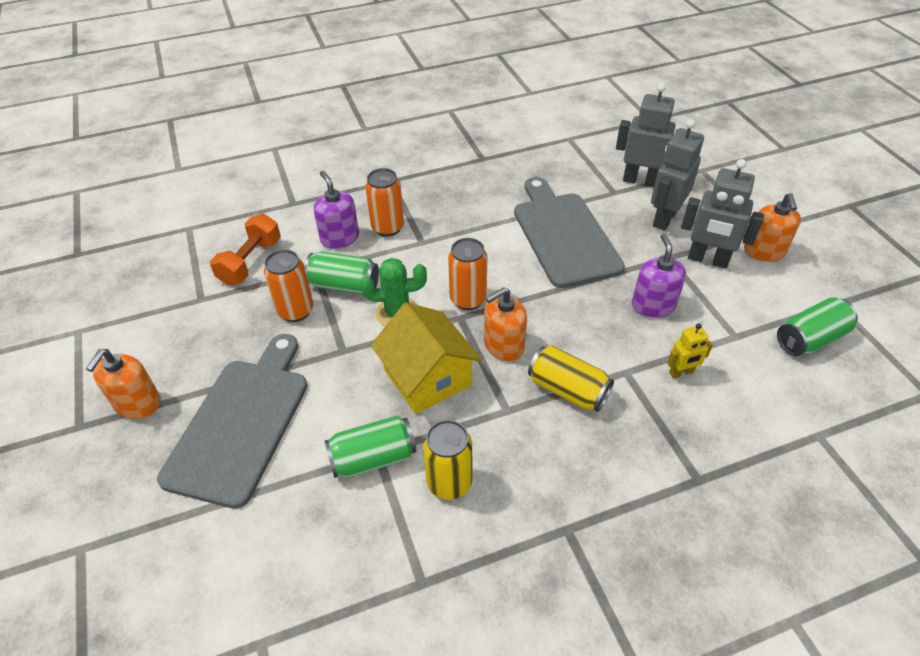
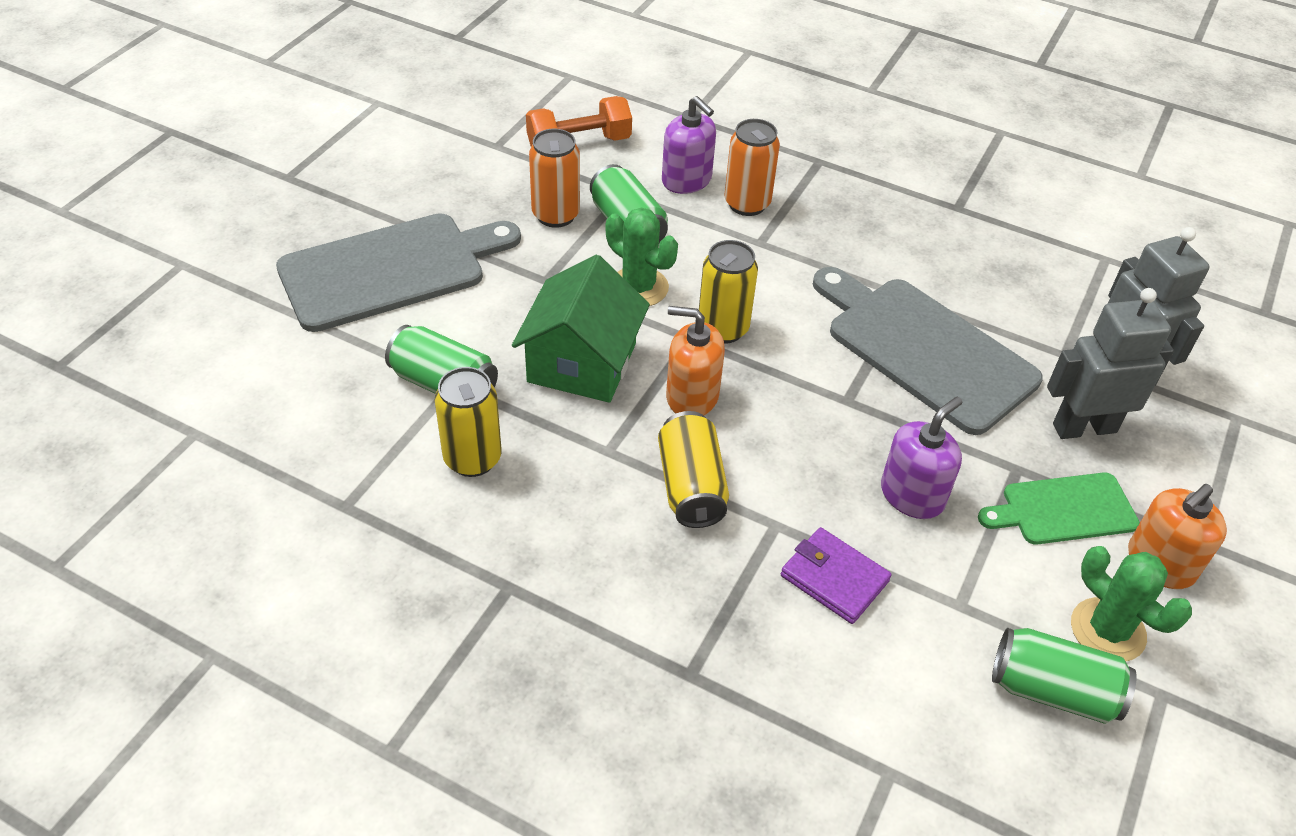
camera: 45 degrees right, 0 degrees up
orange soap dispenser [86,349,161,419] -> none
purple soap dispenser [314,171,359,249] -> purple soap dispenser turned 120 degrees clockwise [662,96,716,194]
yellow house [371,303,482,414] -> green house [512,255,650,403]
orange can [448,238,487,310] -> yellow can [699,240,758,344]
grey cutting board [514,177,625,288] -> grey cutting board turned 75 degrees counterclockwise [813,267,1043,435]
yellow robot [667,323,713,379] -> purple wallet [781,527,892,624]
grey robot [681,159,764,268] -> green cutting board [978,472,1140,545]
none -> green cactus [1071,546,1192,661]

